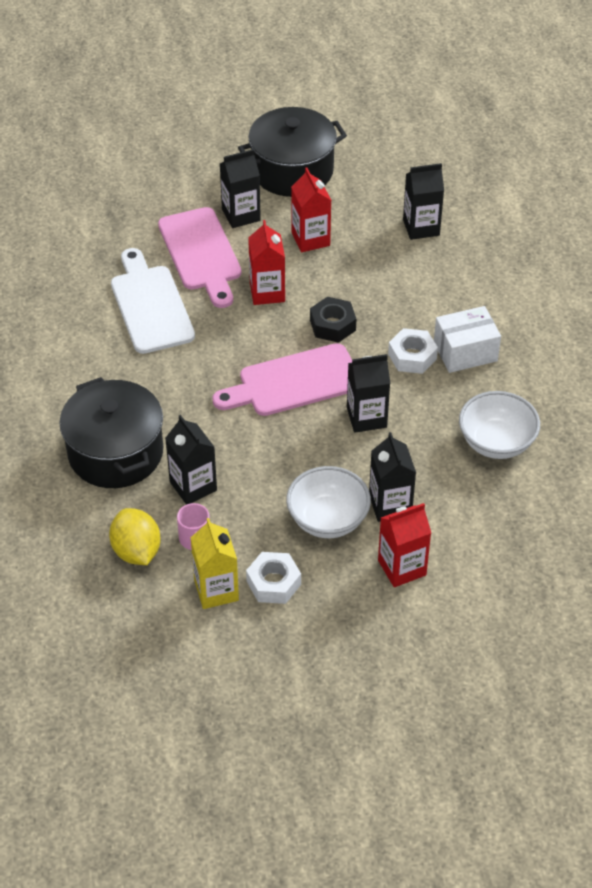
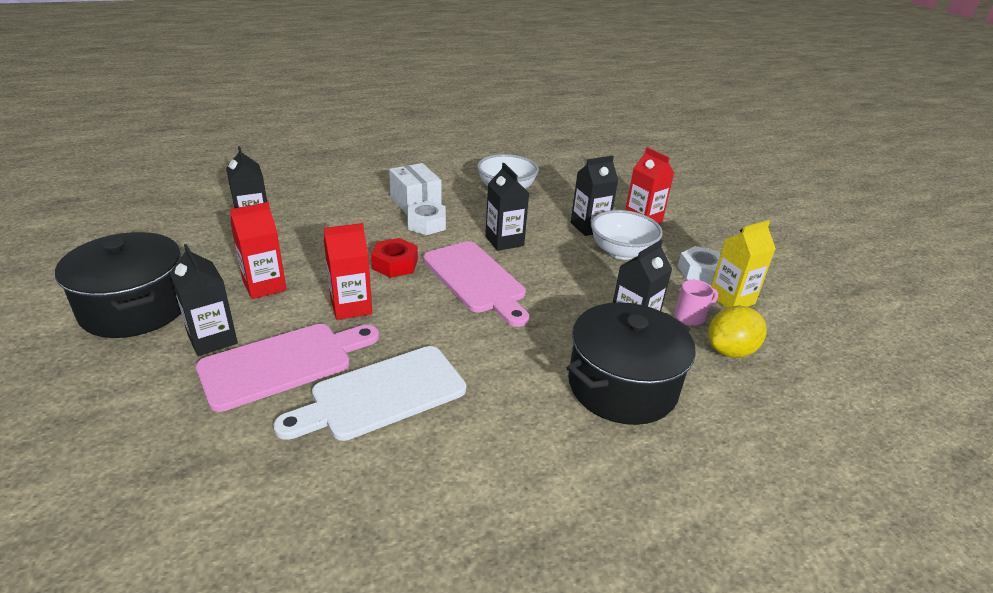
camera: 105 degrees left, 15 degrees down
black nut [310,297,356,343] -> red nut [371,238,418,278]

